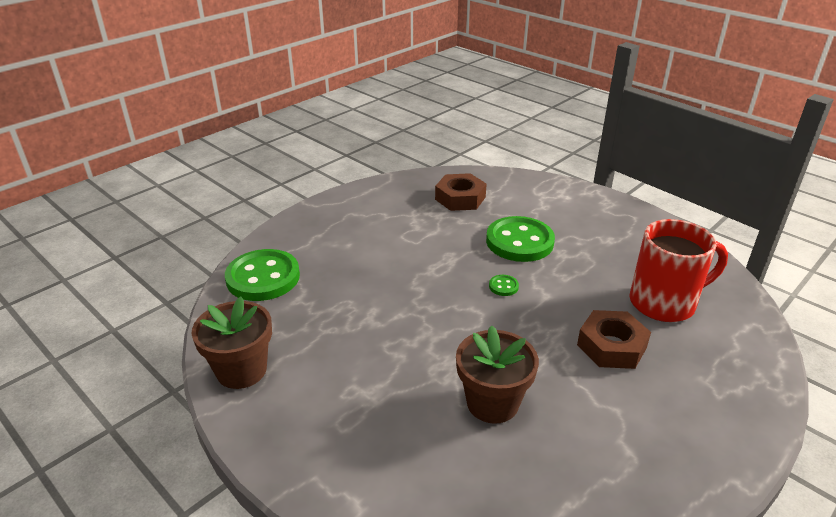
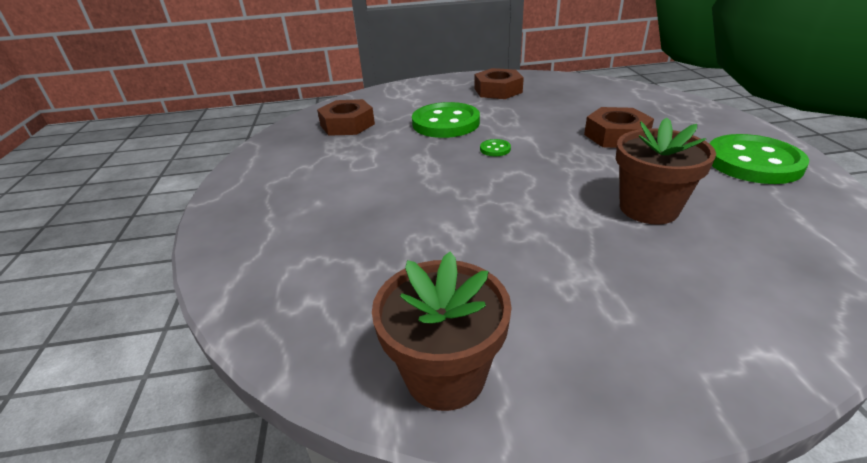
camera: 50 degrees left, 0 degrees up
green button [225,249,300,301] -> green button moved to [710,134,809,184]
red mug [629,219,728,322] -> none
none -> brown nut [475,68,524,99]

